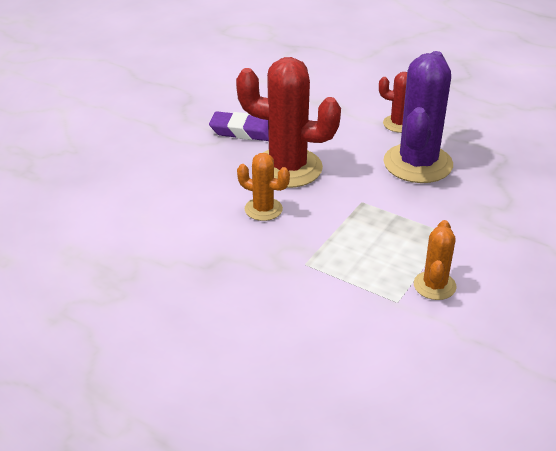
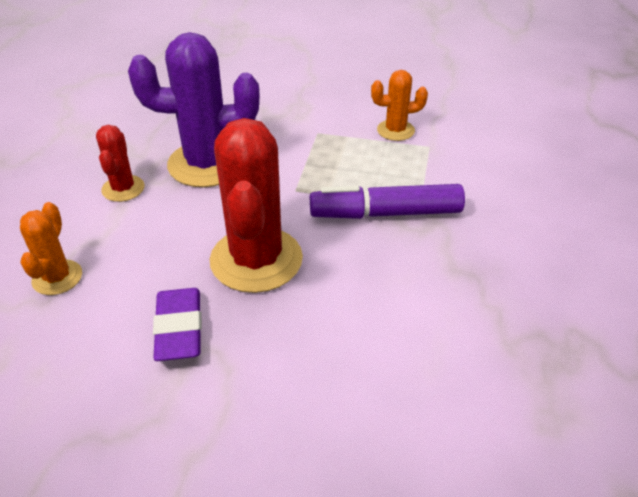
camera: 110 degrees left, 5 degrees up
orange cactus [237,153,290,221] -> orange cactus moved to [20,202,82,295]
none -> purple marker [310,184,465,219]

